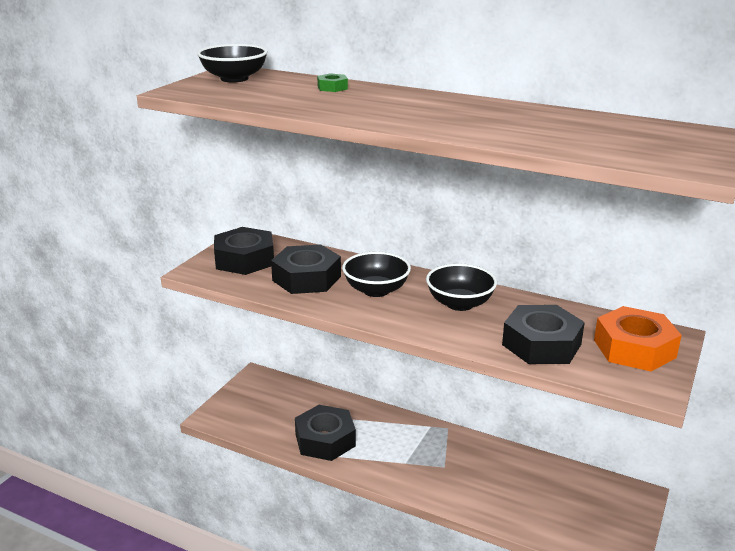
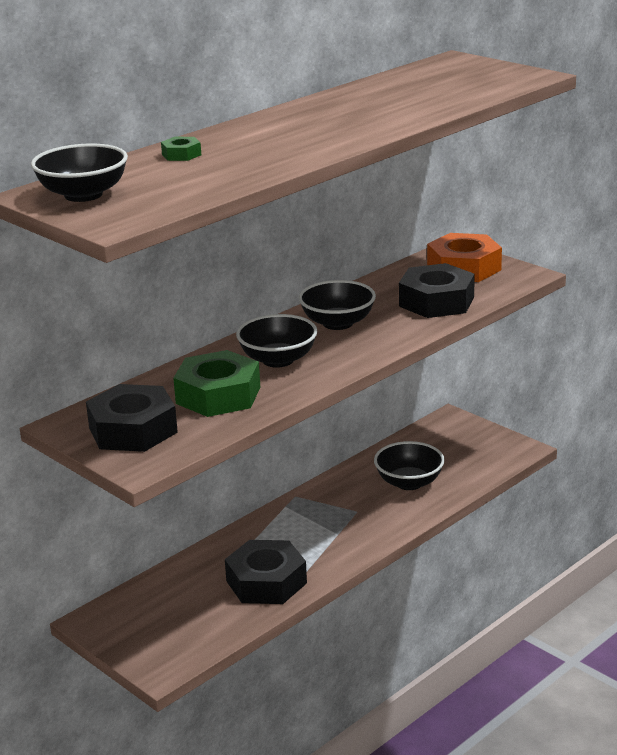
camera: 70 degrees left, 0 degrees up
black nut [271,244,341,294] -> green nut [173,350,260,417]
none -> black bowl [374,441,445,490]

